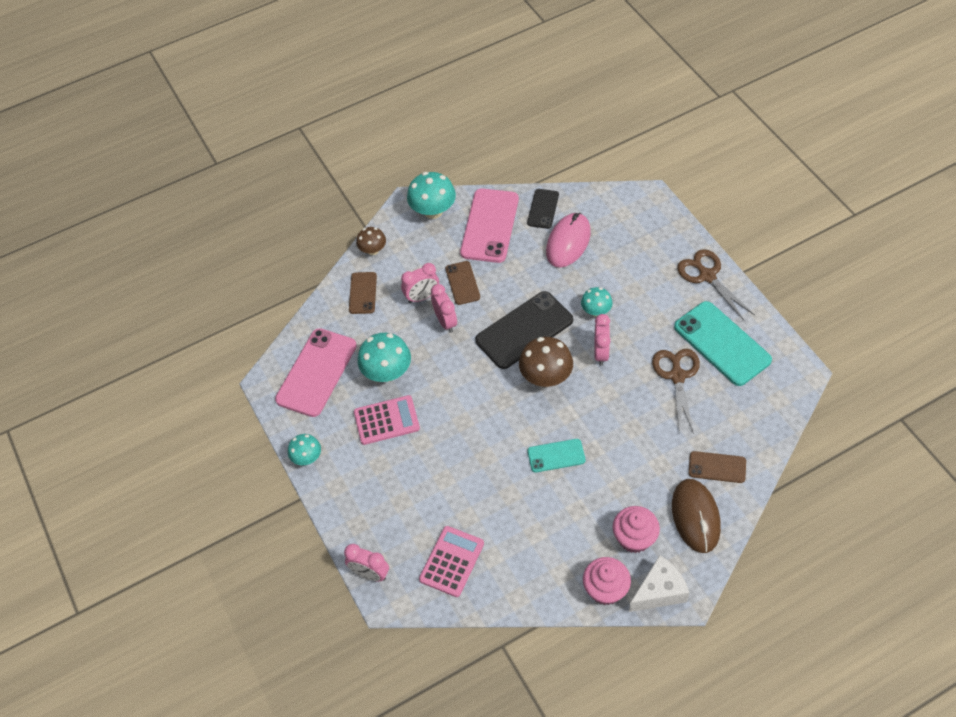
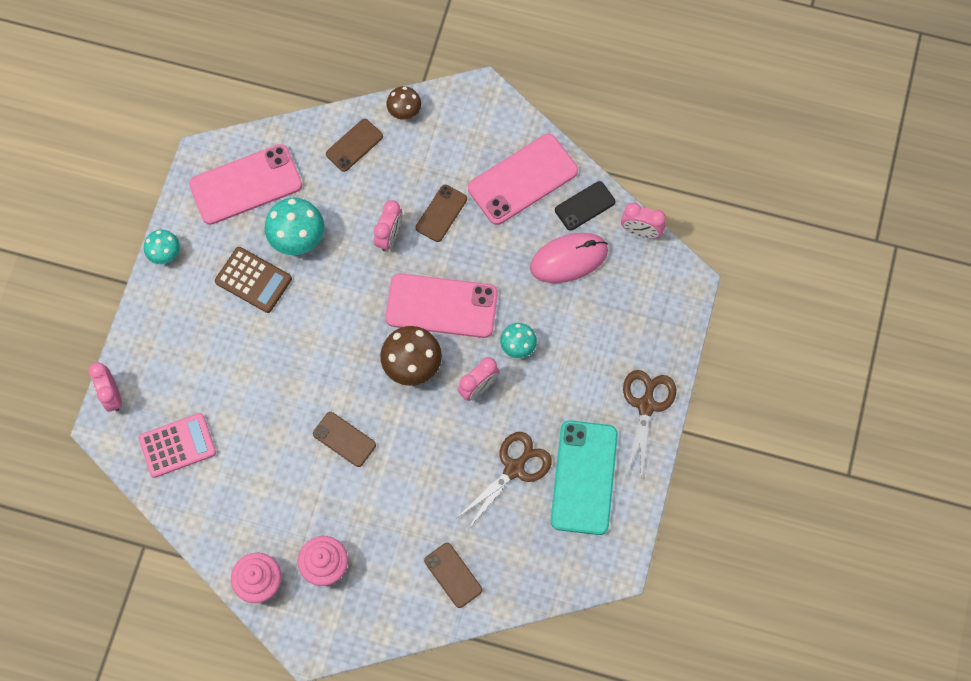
camera: 40 degrees right, 15 degrees up
pink calculator [354,395,420,445] -> brown calculator [215,247,292,313]
pink clock [401,263,439,303] -> pink clock moved to [621,202,666,239]
turquoise mushroom [407,172,456,219] -> none
black phone [475,291,573,369] -> pink phone [385,273,498,338]
turquoise phone [528,439,585,473] -> brown phone [313,412,376,467]
white cheese [629,555,690,612] -> none
brown mouse [672,479,721,553] -> none

